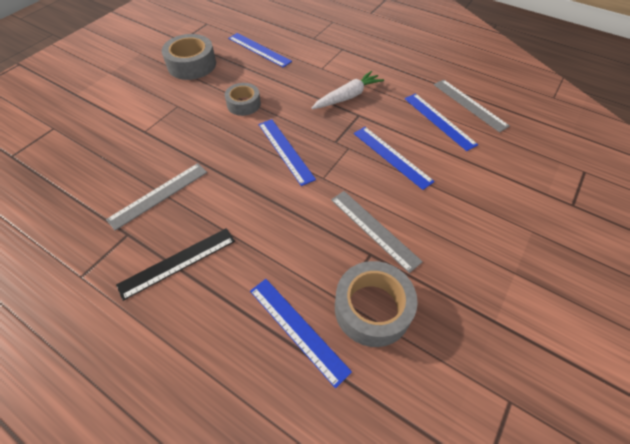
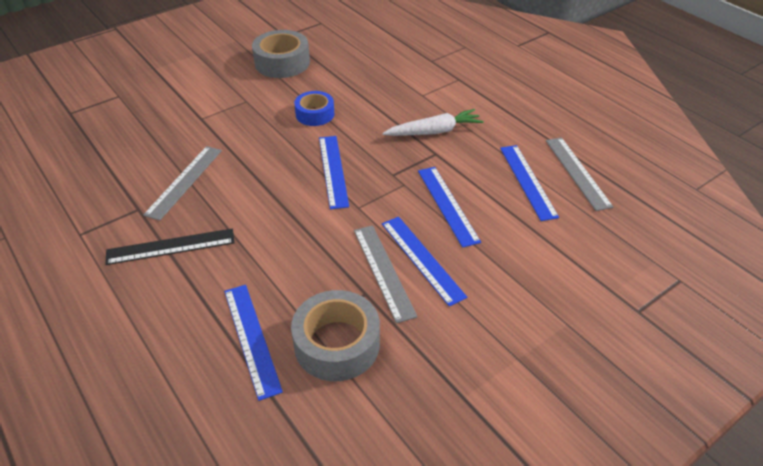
camera: 20 degrees right, 10 degrees down
grey ruler [106,163,207,231] -> grey ruler turned 45 degrees counterclockwise [143,146,222,221]
grey tape [225,83,261,116] -> blue tape [294,91,334,126]
blue ruler [228,33,292,67] -> blue ruler moved to [382,217,467,306]

